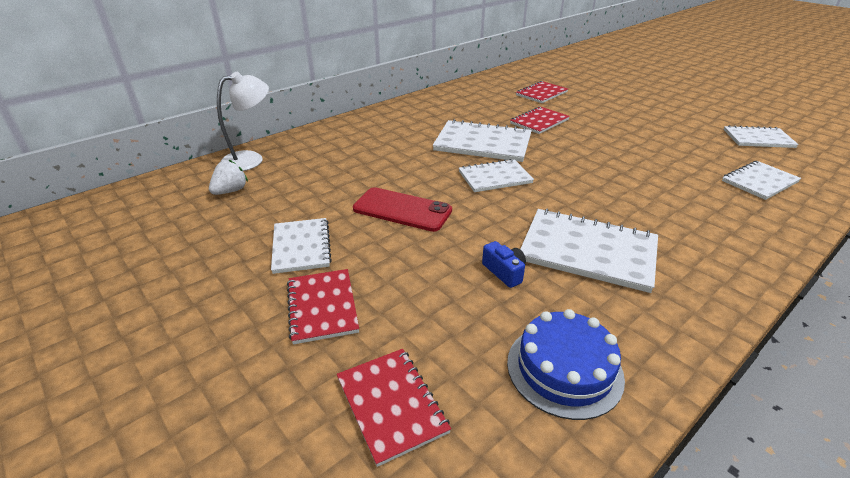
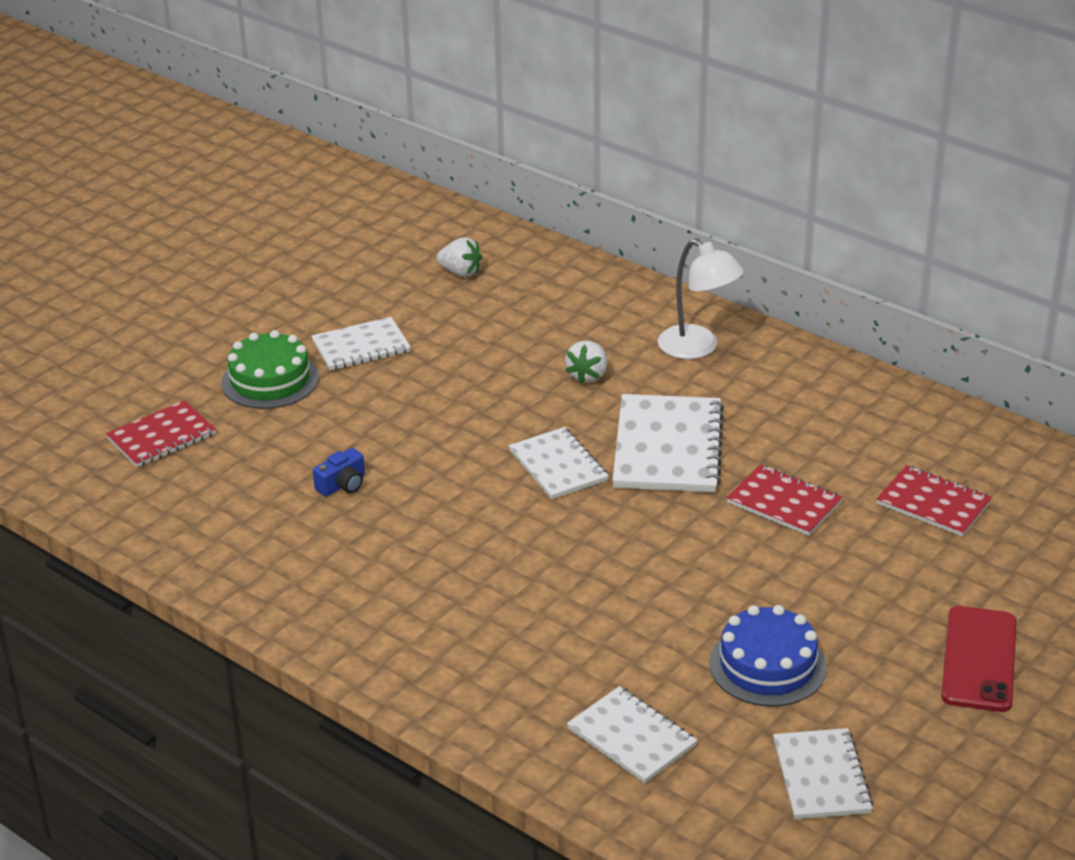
camera: 80 degrees right, 0 degrees up
white lamp [217,72,269,171] -> white lamp moved to [658,239,744,359]
red notebook [287,269,359,344] -> green cake [221,330,319,409]
red phone [353,187,452,232] -> red phone moved to [941,606,1017,712]
blue cake [507,309,625,420] -> blue cake moved to [709,605,827,707]
white notebook [520,209,658,293] -> none
none -> white strawberry [565,341,607,384]

